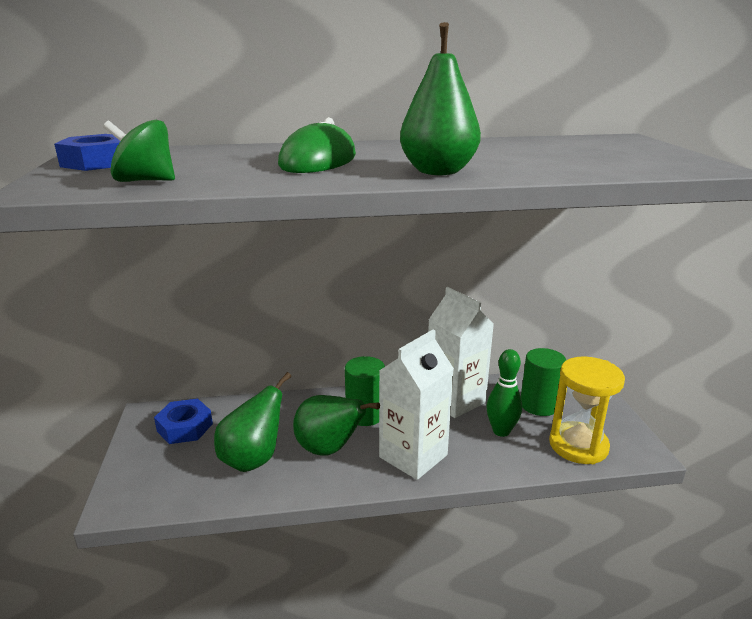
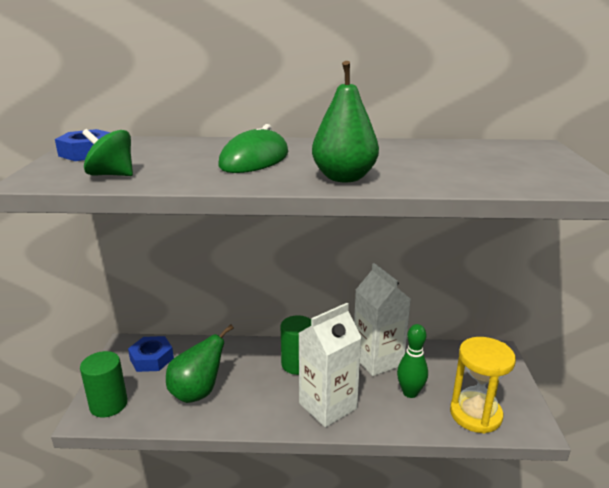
camera: 10 degrees right, 0 degrees up
green pear [293,395,380,456] -> none
green cylinder [521,348,566,416] -> green cylinder moved to [80,351,128,418]

